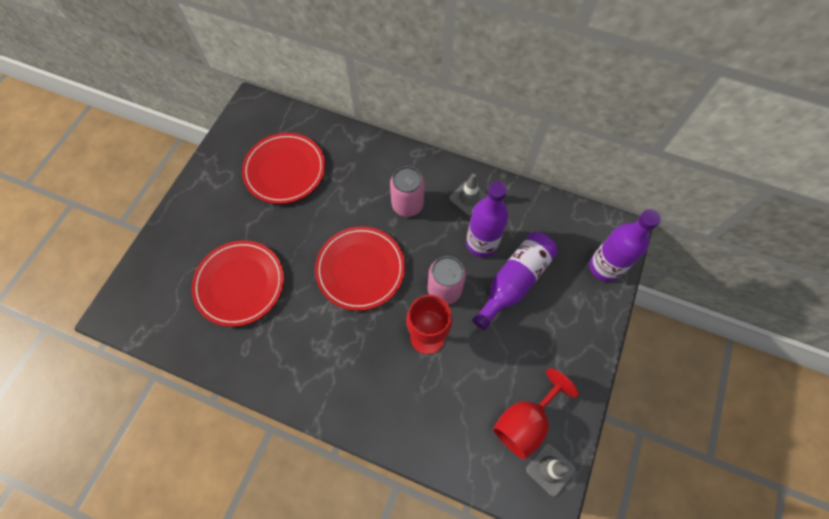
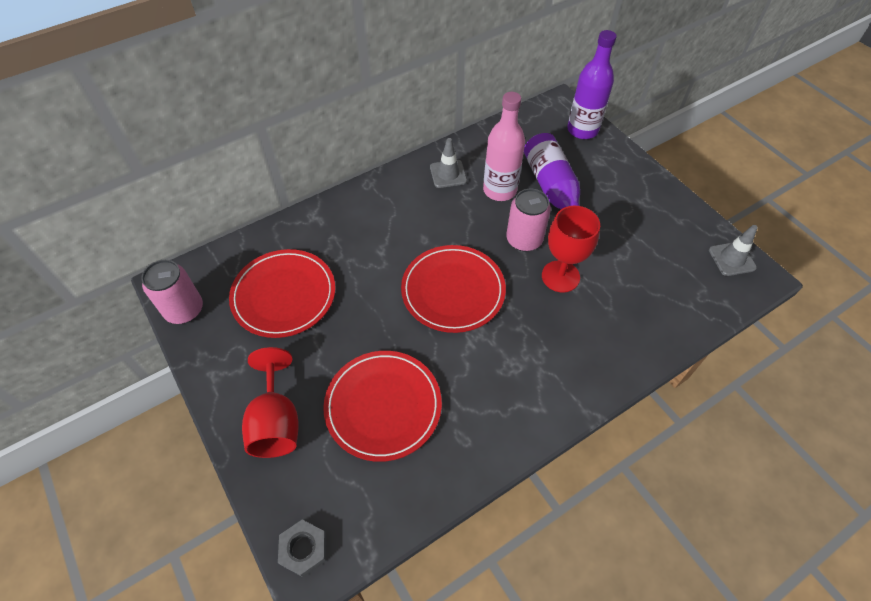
camera: 55 degrees left, 10 degrees down
pink can [390,166,424,217] -> pink can moved to [141,260,203,324]
purple bottle [466,181,509,257] -> pink bottle [483,92,525,201]
red goblet [493,368,579,459] -> red goblet moved to [242,347,299,458]
none -> grey nut [278,520,327,577]

